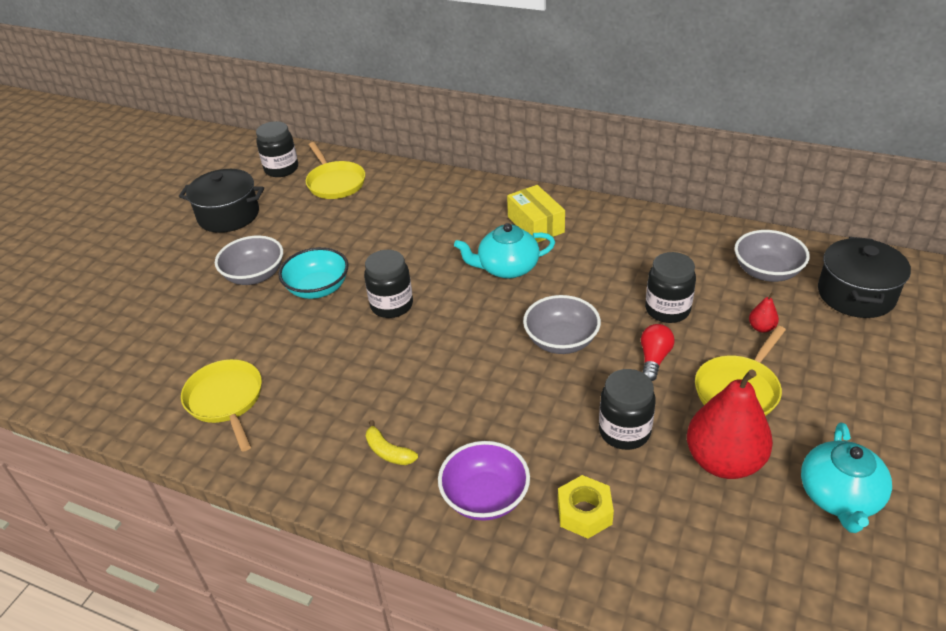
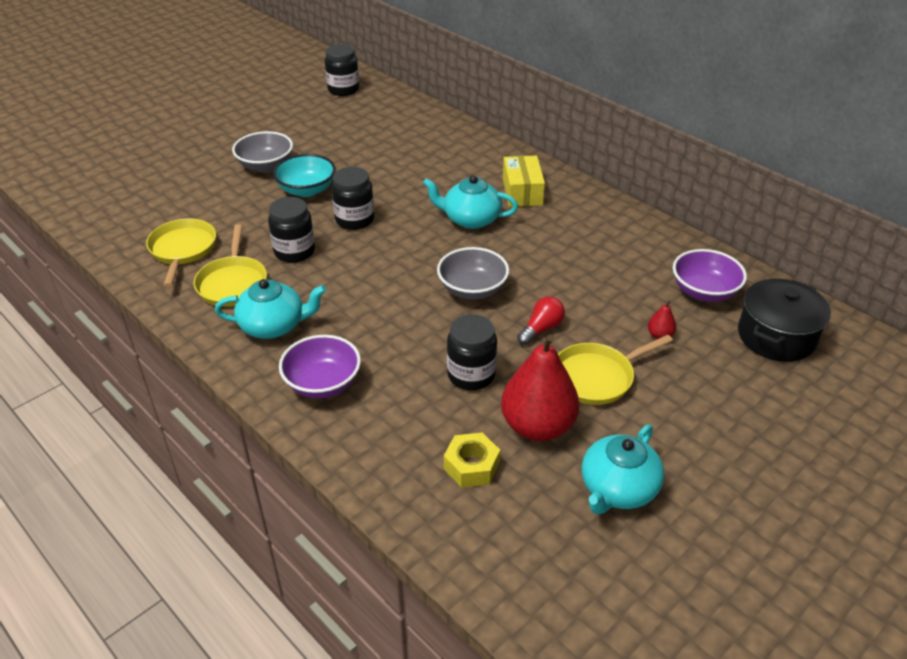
camera: 20 degrees right, 0 degrees up
black pot [179,169,264,233] -> none
yellow pan [306,142,365,199] -> yellow pan moved to [194,224,267,307]
yellow banana [366,420,418,465] -> turquoise teapot [215,279,326,339]
yellow nut [558,475,614,539] -> yellow nut moved to [444,433,500,488]
black jar [645,252,696,323] -> black jar moved to [268,197,315,263]
grey bowl [734,230,810,282] -> purple bowl [673,249,747,302]

